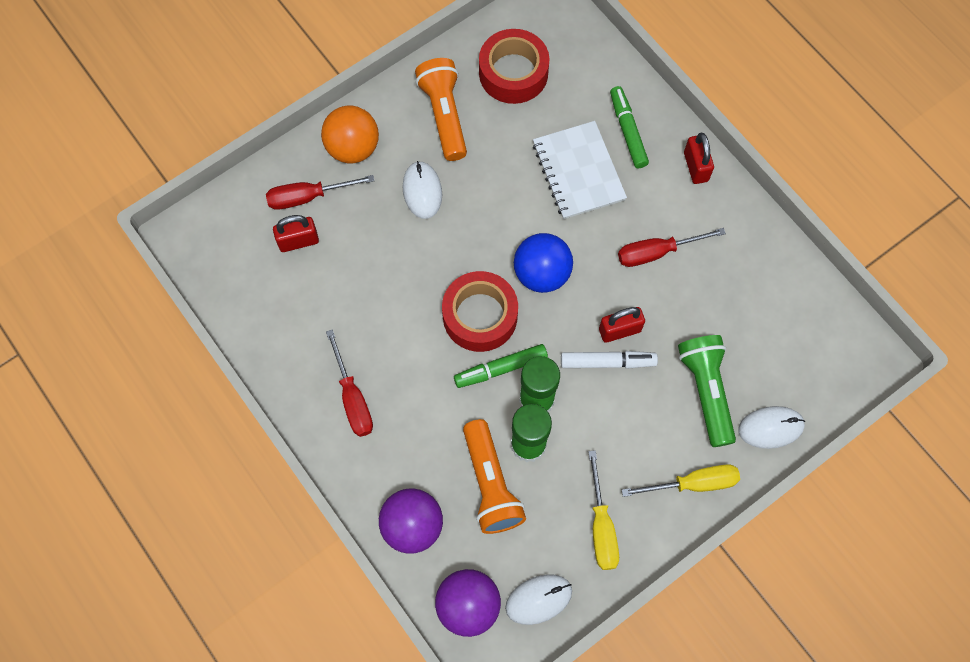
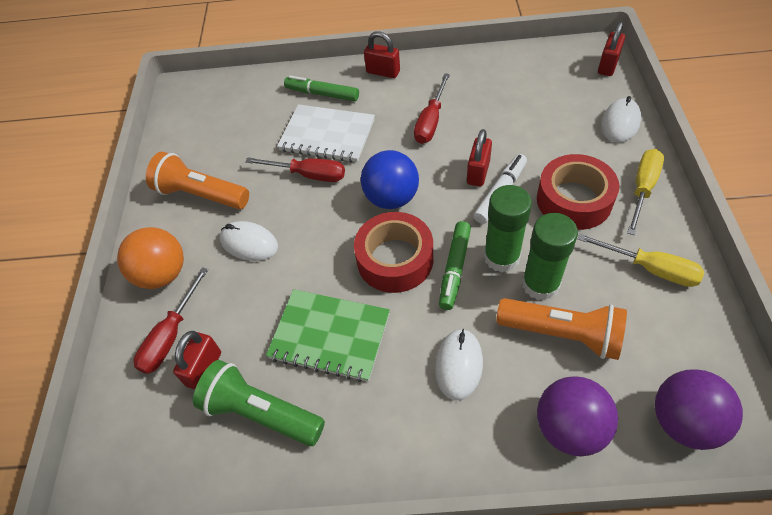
camera: 50 degrees left, 15 degrees down
red screwdriver [326,329,373,437] -> red screwdriver moved to [245,157,345,182]
red tape [479,29,550,104] -> red tape moved to [537,154,619,230]
white mouse [505,574,572,625] -> white mouse moved to [435,329,483,400]
green flashlight [678,335,736,447] -> green flashlight moved to [193,360,325,446]
none -> green notebook [266,289,390,382]
none -> red padlock [598,21,625,76]

